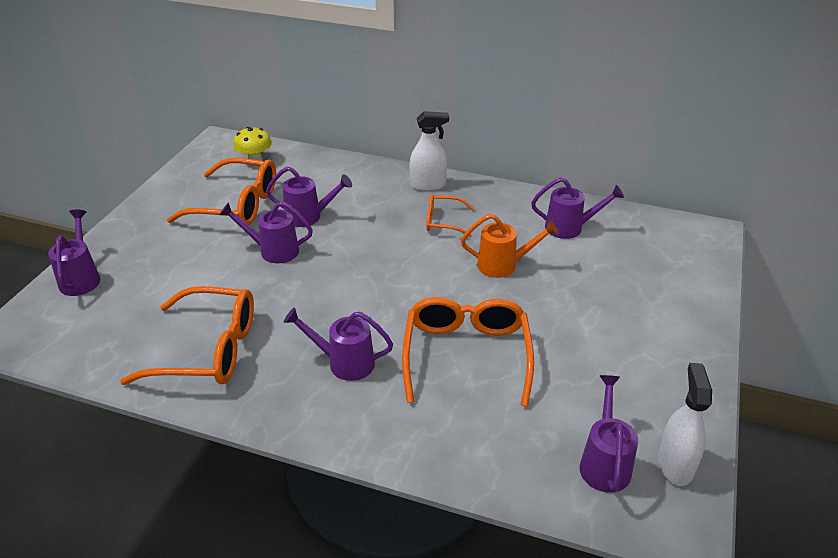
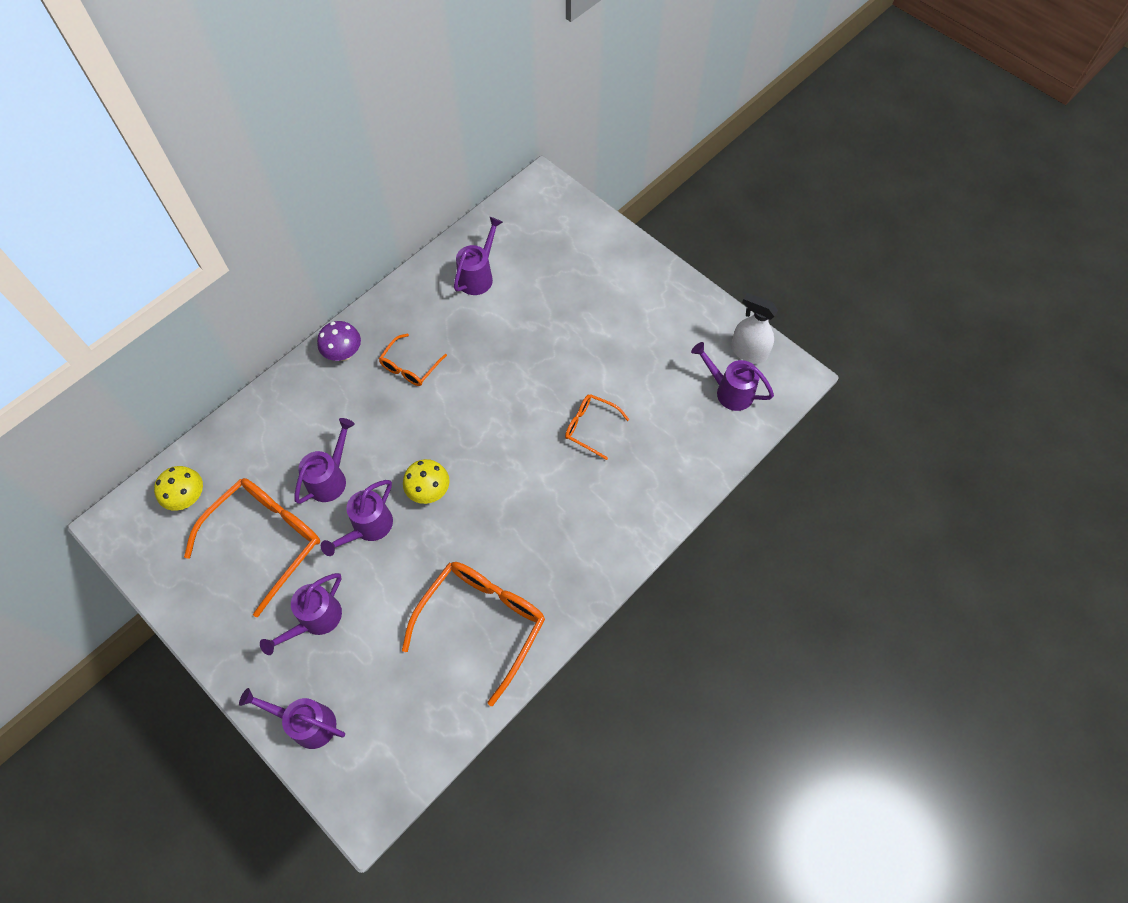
camera: 65 degrees left, 25 degrees up
purple watering can [284,307,393,381] -> purple watering can moved to [260,573,342,655]
orange glasses [402,297,534,407] -> orange glasses [565,394,629,460], size x0.53
white spray bottle [410,111,449,191] -> purple mushroom [317,321,361,361]
orange watering can [461,214,558,278] -> none
none -> yellow mushroom [403,459,449,504]

